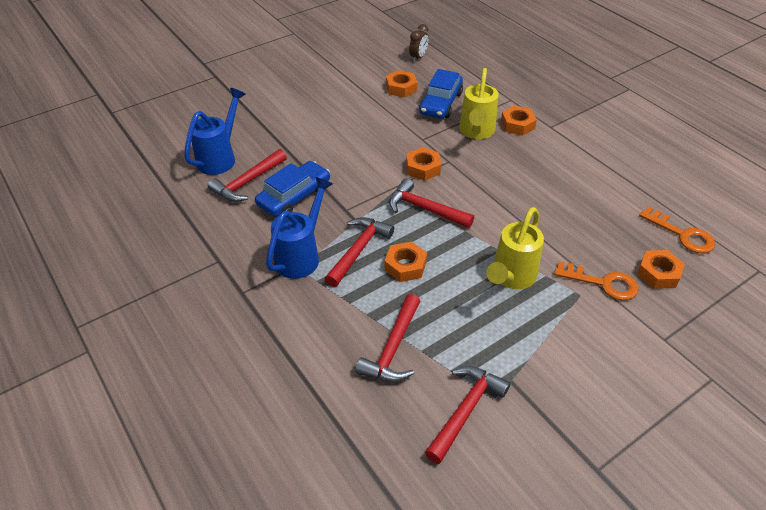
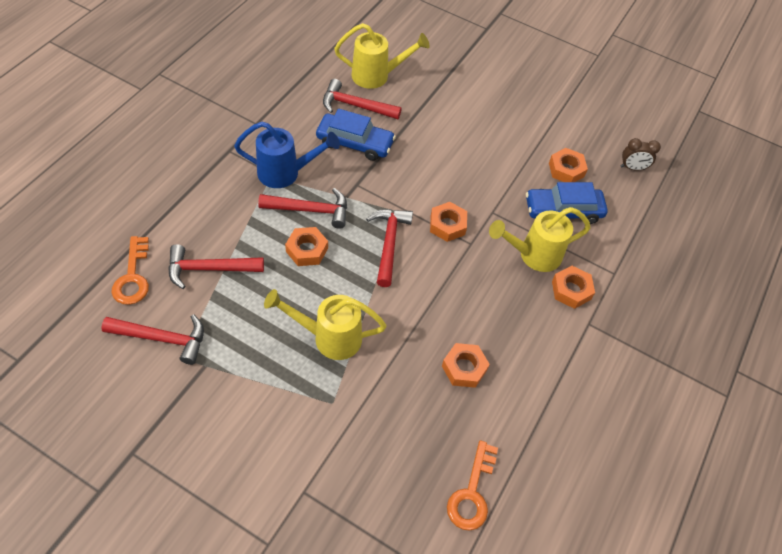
camera: 60 degrees right, 10 degrees up
blue watering can [184,88,246,175] -> yellow watering can [334,23,430,89]
orange key [554,261,639,300] -> orange key moved to [111,236,149,305]
orange nut [637,250,685,289] -> orange nut moved to [442,343,490,388]

